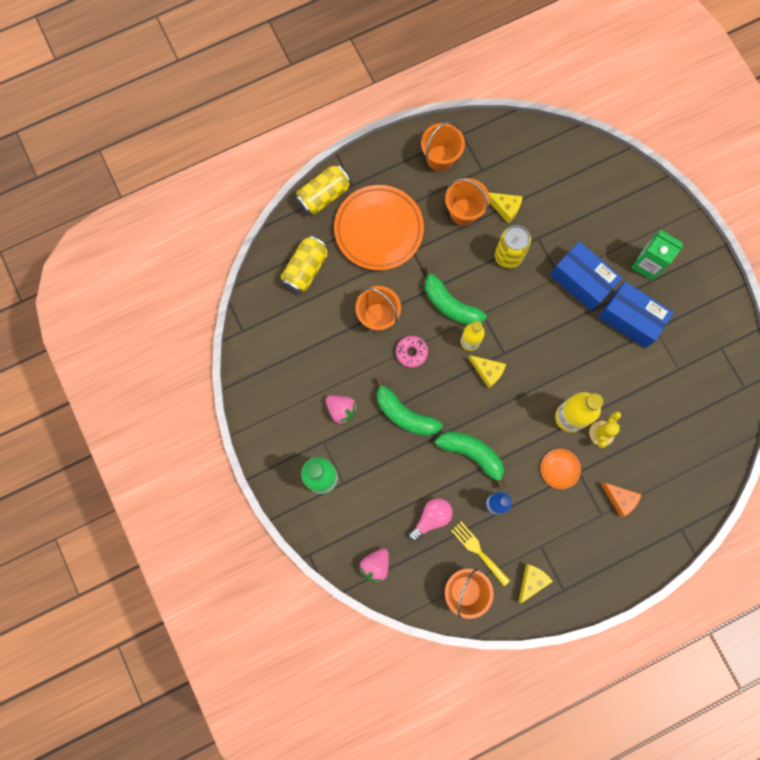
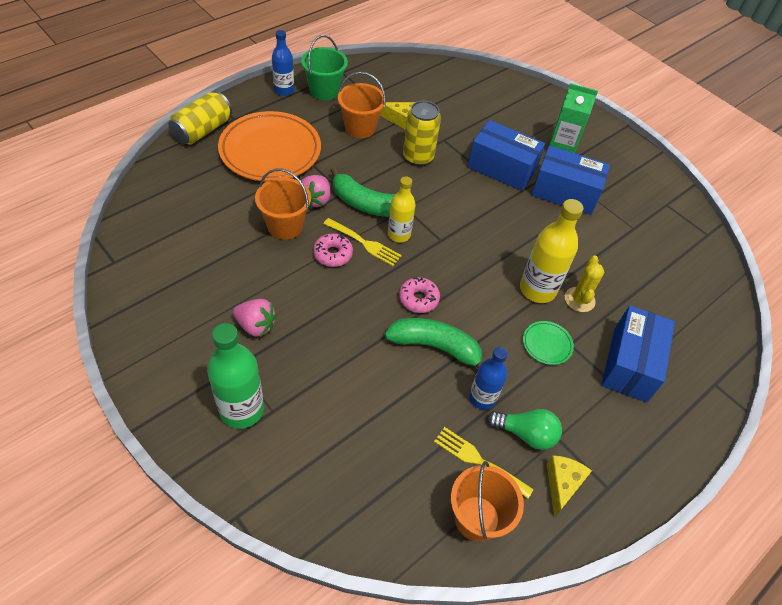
camera: 20 degrees left, 25 degrees down
yellow can [281,236,329,294] -> none
pink strawberry [359,548,389,583] -> pink strawberry moved to [301,175,331,208]
green banana [376,377,443,436] -> none
pink light bulb [409,498,453,542] -> none
orange bucket [421,121,465,172] -> green bucket [301,35,348,100]
yellow cheese [468,355,506,388] -> none
orange plate [541,449,581,489] -> green plate [523,321,574,365]
orange cheese [601,483,642,517] -> blue box [601,305,675,402]
none -> blue bottle [272,30,294,96]
none -> yellow fork [324,218,402,266]
none -> pink donut [399,276,440,313]
none -> green light bulb [487,409,562,450]

